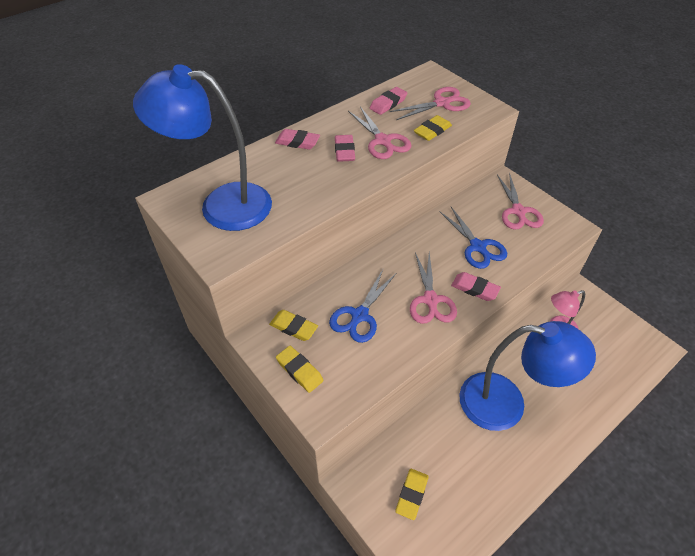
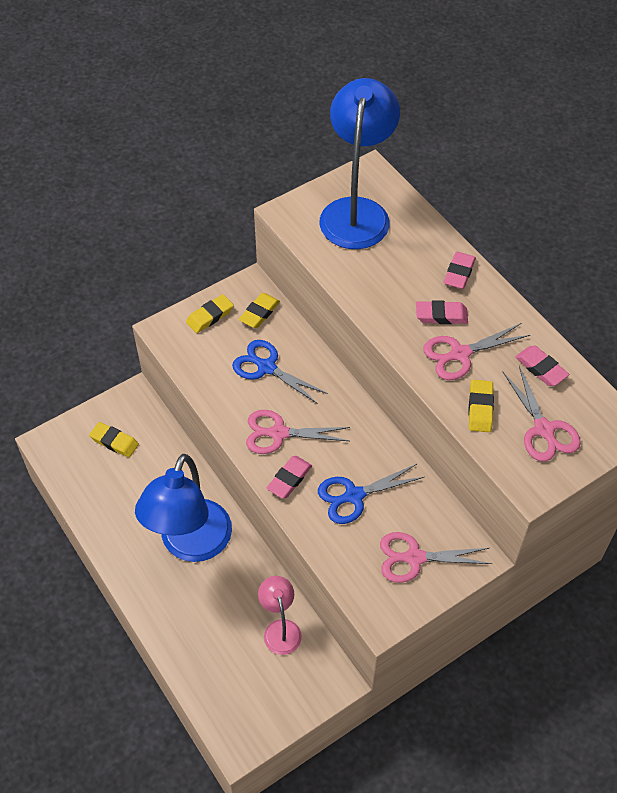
camera: 95 degrees right, 5 degrees up
yellow eraser [413,115,452,141] -> yellow eraser turned 45 degrees clockwise [468,380,494,432]

